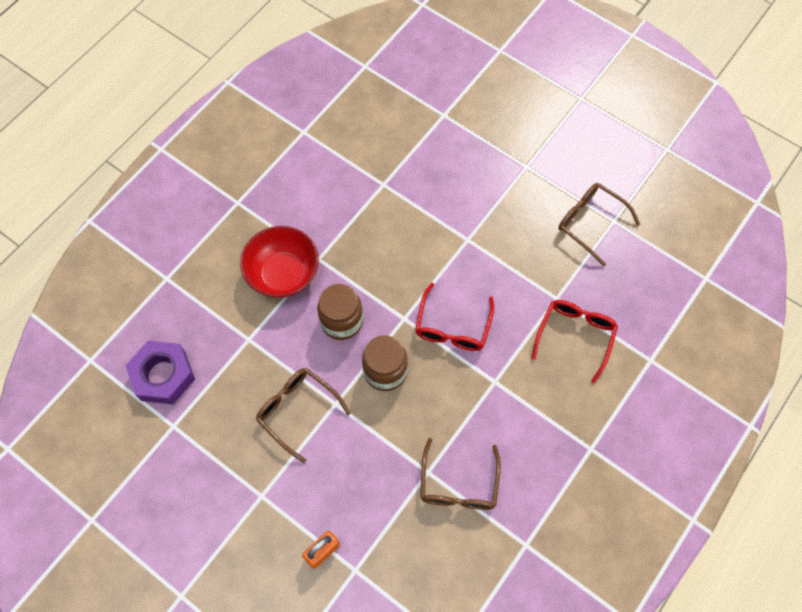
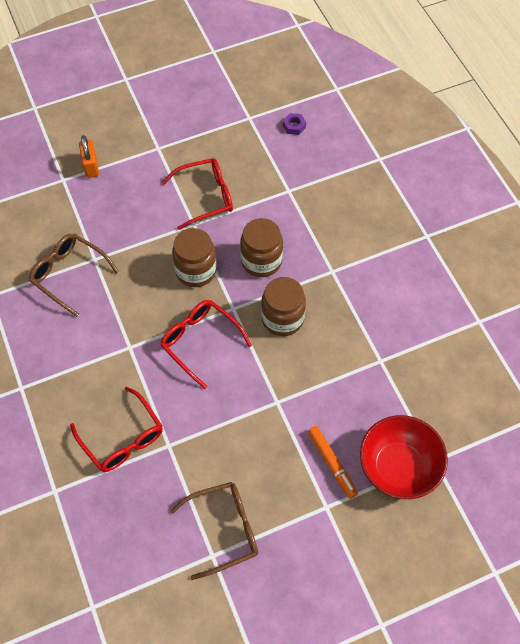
camera: 120 degrees right, 5 degrees down
purple nut [125,341,195,404] -> purple nut [283,113,306,135], size x0.42
red bowl [240,226,319,298] -> red bowl moved to [360,415,448,499]
brown glasses [256,368,351,463] -> red glasses [162,158,233,230]
none -> brown jar [261,277,306,336]
none -> orange marker [308,426,358,499]

